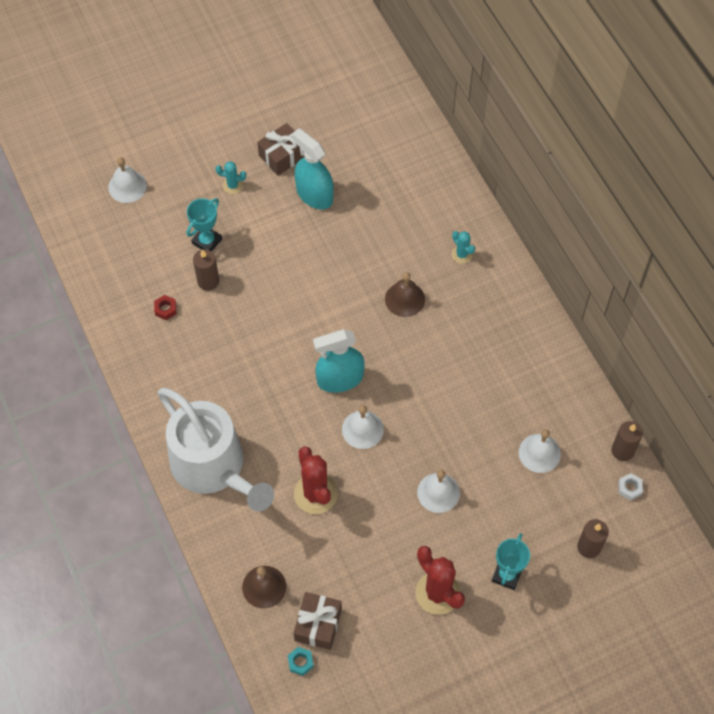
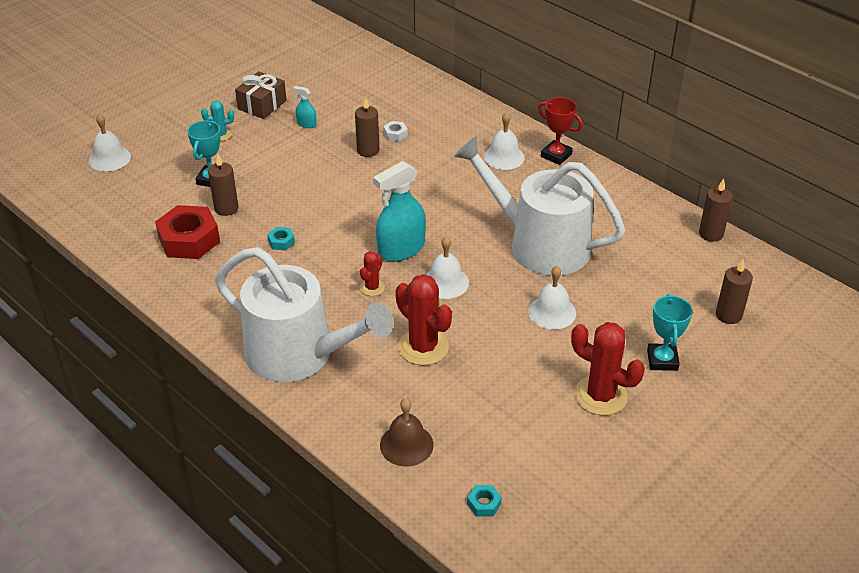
camera: 20 degrees left, 20 degrees down
red nut [154,295,177,320] -> red nut [155,205,220,259], size x2.30
turquoise spray bottle [292,128,334,209] -> turquoise spray bottle [293,86,317,128], size x0.46
brown gift [294,592,342,650] -> none
brown bell [385,272,425,317] -> none
turquoise cactus [452,231,475,264] -> none
white bell [519,429,561,473] -> white bell moved to [484,112,525,170]
white nut [618,473,643,501] -> white nut moved to [383,121,408,141]
none -> turquoise nut [267,227,295,251]
none -> brown candle [355,97,379,157]
none -> red cactus [360,251,385,296]
none -> white watering can [454,136,625,276]
none -> red trophy [538,97,583,165]

